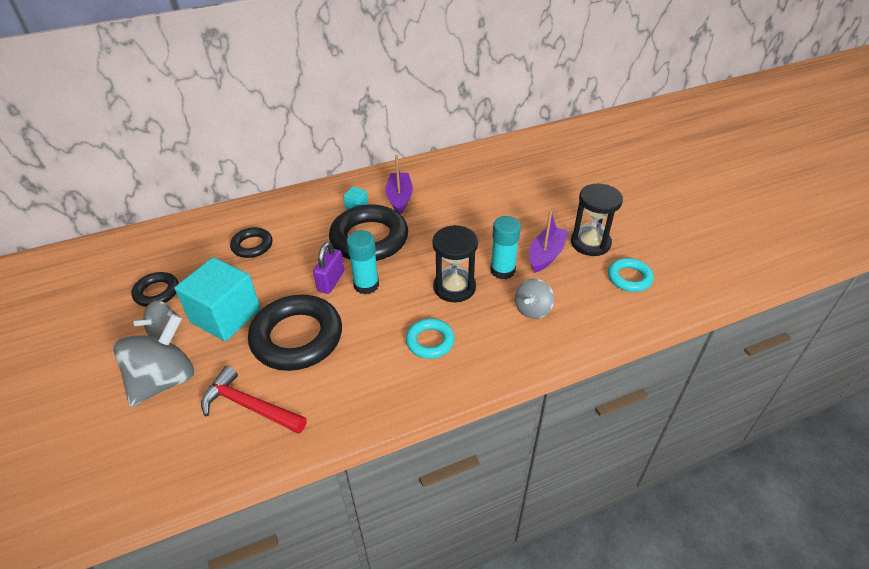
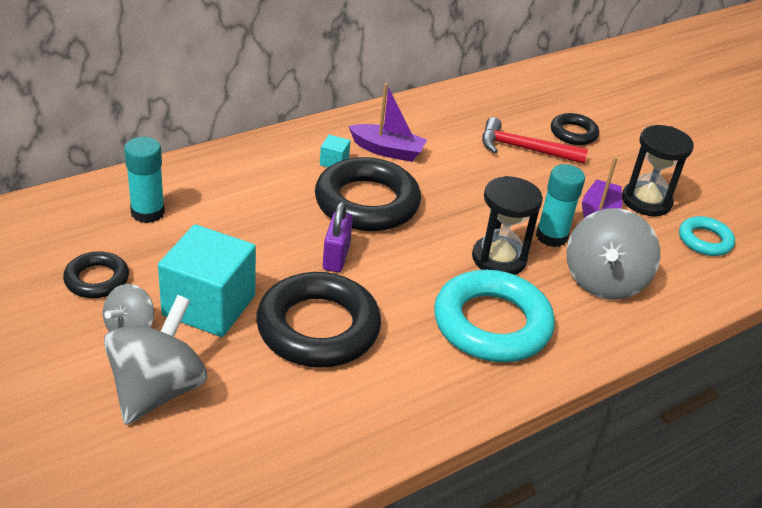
camera: 15 degrees left, 5 degrees down
red hammer [201,366,307,434] -> red hammer moved to [482,117,588,164]
black ring [230,227,273,258] -> black ring moved to [551,113,599,145]
turquoise glue stick [347,230,379,295] -> turquoise glue stick moved to [124,137,165,223]
purple boat [385,155,413,214] -> purple boat turned 120 degrees clockwise [348,83,427,162]
turquoise ring [406,318,455,359] -> turquoise ring [434,270,555,362], size x1.91
grey spinning top [515,279,554,319] -> grey spinning top [567,208,660,300], size x1.76

